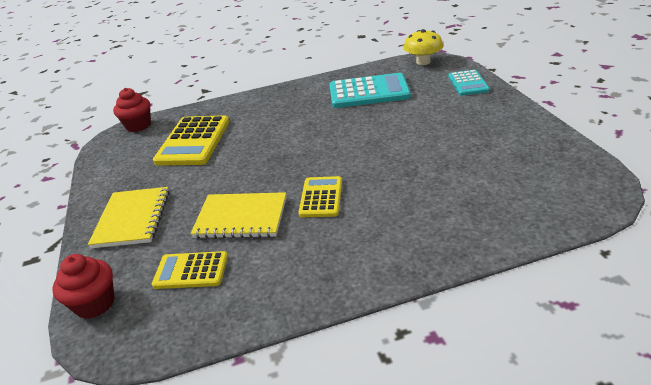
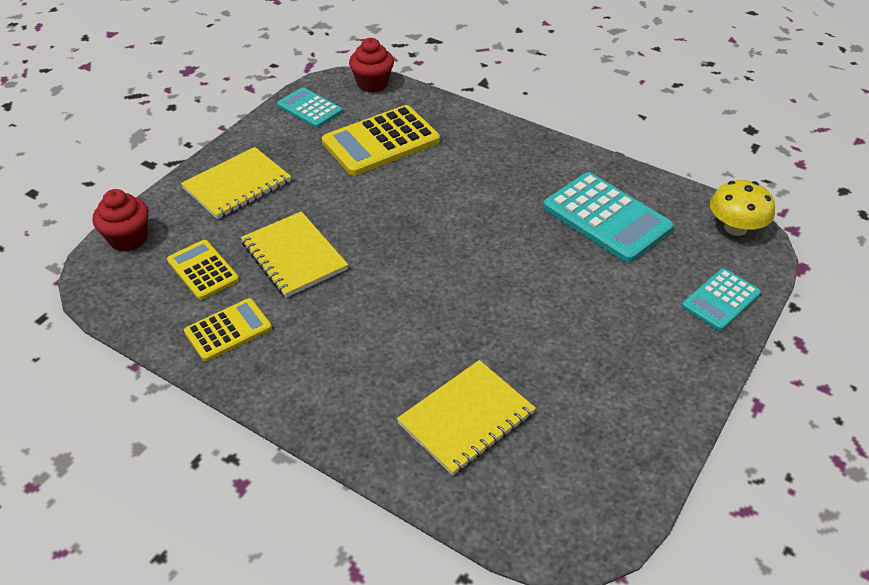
camera: 45 degrees right, 10 degrees up
yellow calculator [298,176,342,217] -> yellow calculator moved to [184,298,272,361]
none -> turquoise calculator [277,87,342,128]
none -> yellow notebook [397,360,536,476]

